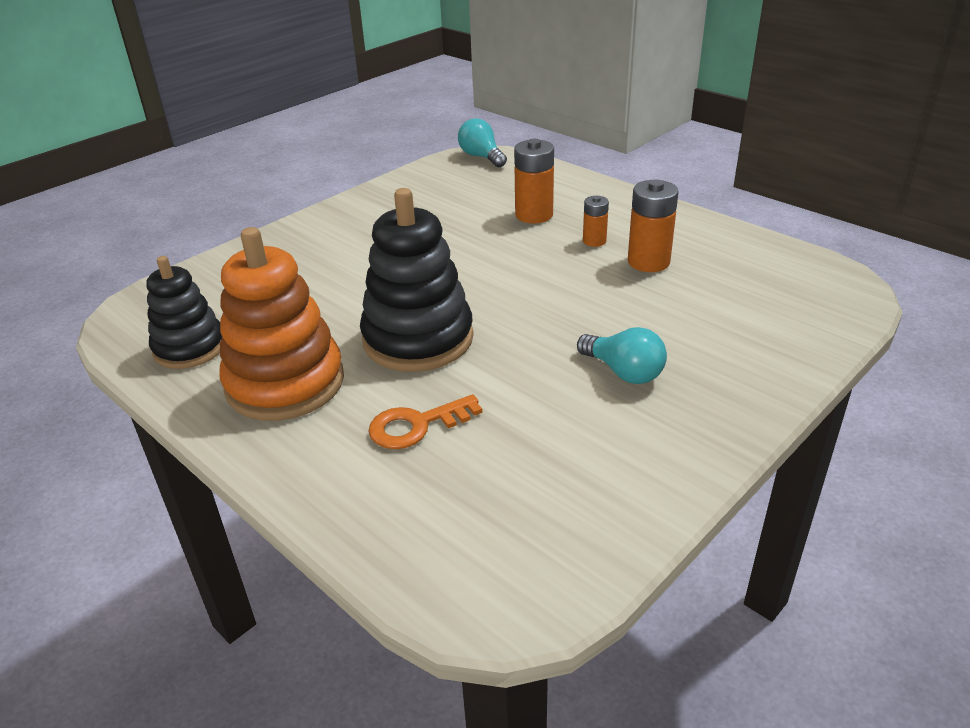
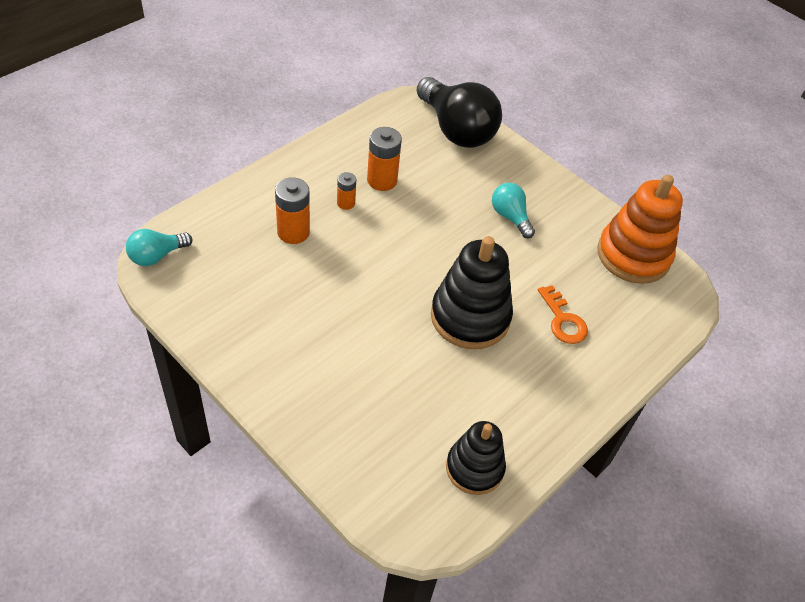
camera: 95 degrees left, 15 degrees up
orange stacking toy [220,227,344,421] -> orange stacking toy moved to [597,175,683,284]
turquoise light bulb [577,327,667,384] -> turquoise light bulb turned 75 degrees counterclockwise [492,183,535,238]
none -> black light bulb [416,77,502,148]

